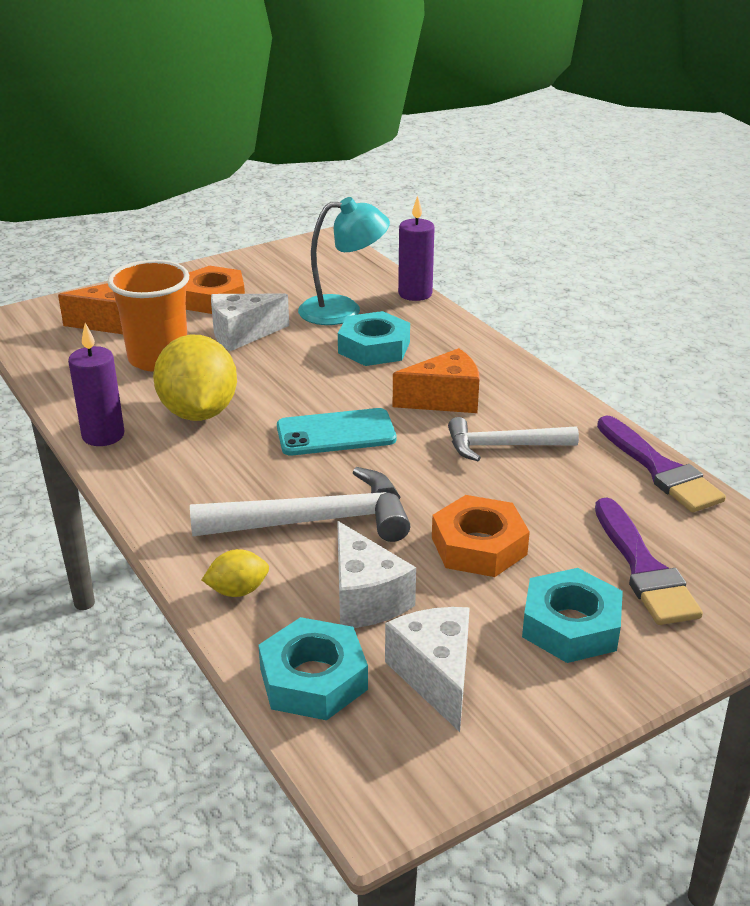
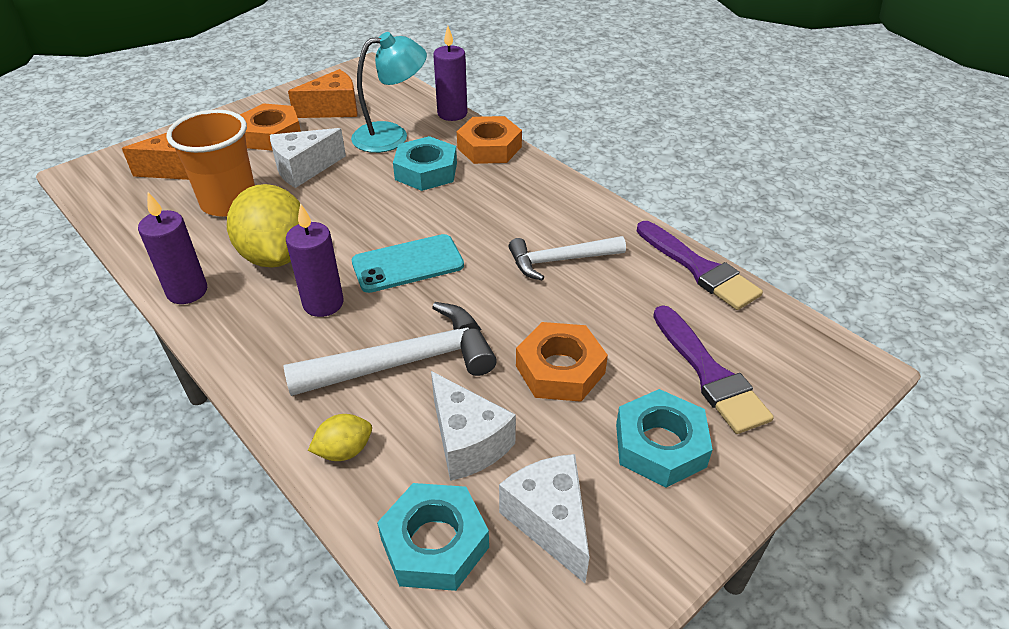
camera: 10 degrees left, 10 degrees up
orange cheese [393,348,479,413] -> orange cheese moved to [288,69,357,118]
none -> purple candle [286,203,344,317]
none -> orange nut [457,116,522,164]

